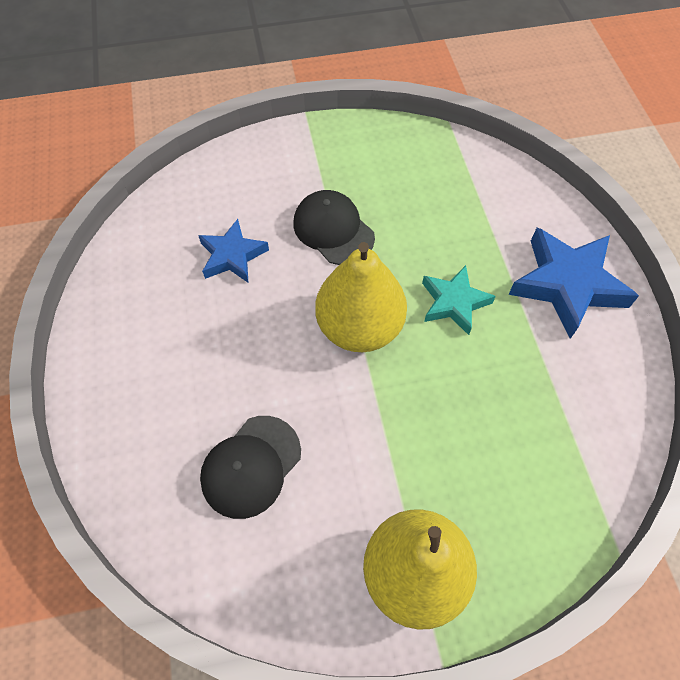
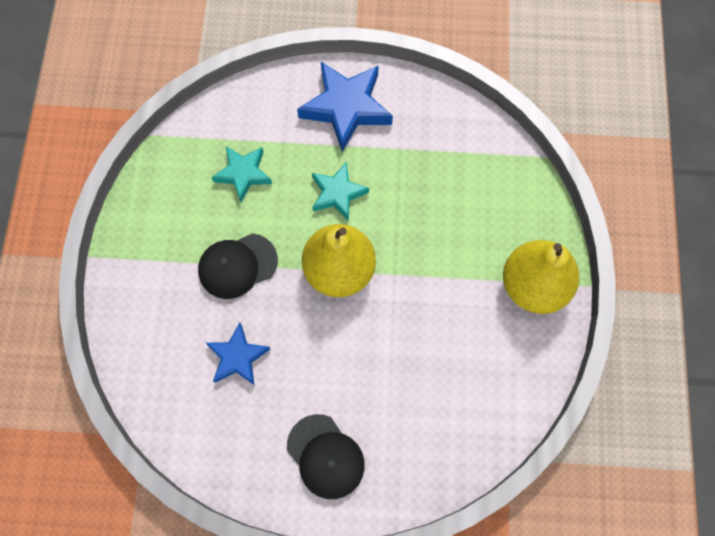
camera: 75 degrees left, 10 degrees up
black cap [200,416,301,519] -> black cap moved to [287,414,365,499]
none -> turquoise star [211,146,272,202]

